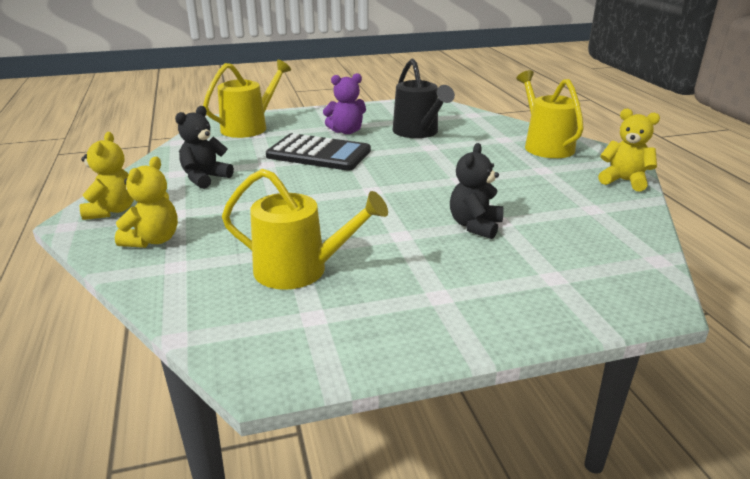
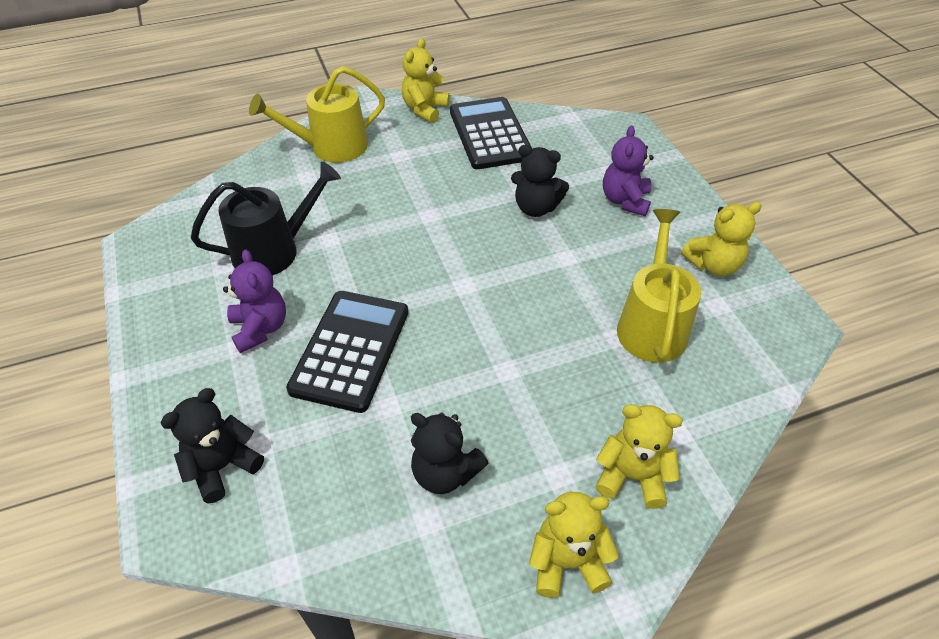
camera: 95 degrees left, 20 degrees up
yellow watering can [203,60,291,138] -> black teddy bear [161,388,264,503]
none -> black calculator [450,97,532,169]
none -> purple teddy bear [603,126,654,216]
none -> yellow teddy bear [681,202,762,276]

